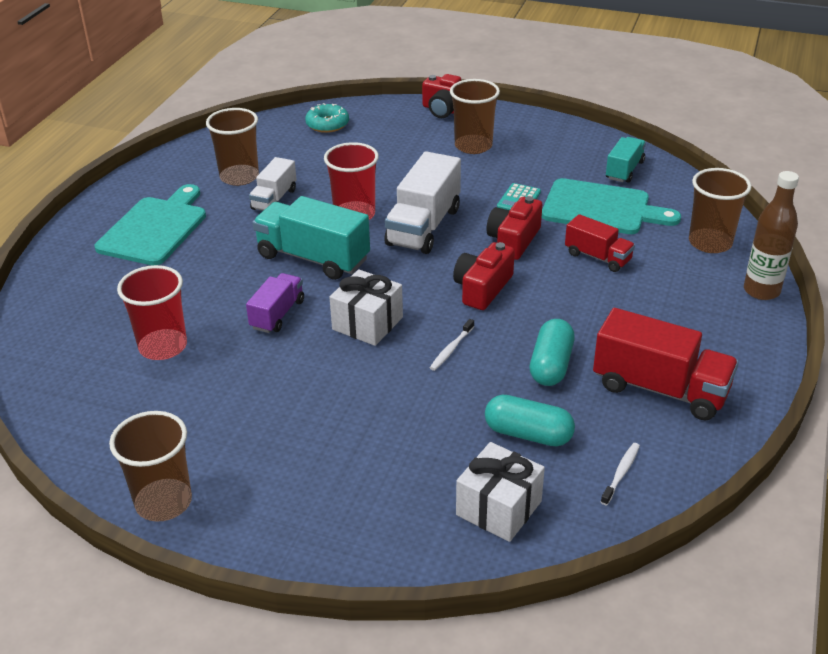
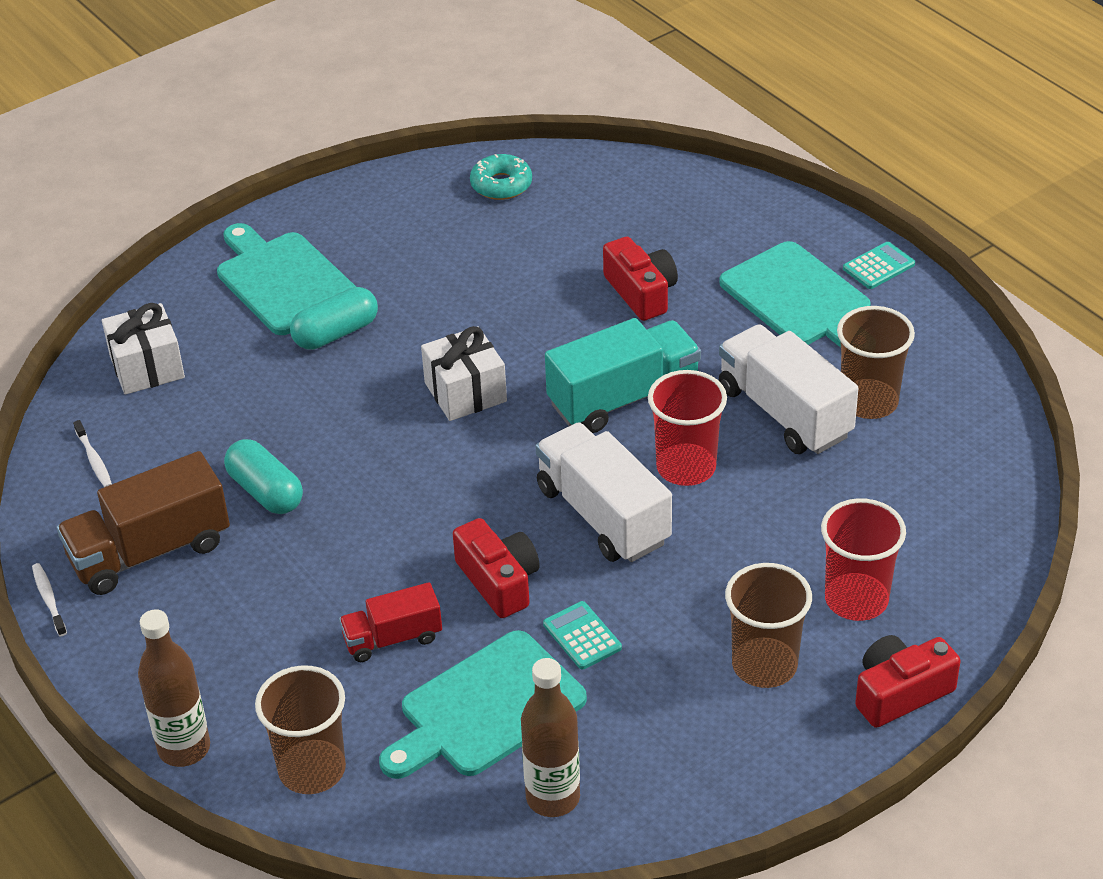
camera: 125 degrees right, 5 degrees up
brown cup [109,411,192,522] -> none
red cup [117,265,187,360] -> red cup moved to [821,498,906,621]
purple truck [246,273,304,333] -> none
white truck [249,157,297,211] -> white truck [719,324,858,454], size x1.71
turquoise donut [305,103,349,133] -> turquoise donut moved to [470,154,532,200]
white toothbrush [430,319,475,371] -> white toothbrush moved to [32,563,67,636]
red camera [453,242,515,310] -> red camera moved to [603,236,678,321]
turquoise capsule [485,395,575,446] -> turquoise capsule moved to [290,287,378,350]
red truck [593,308,739,420] -> brown truck [57,451,230,595]
turquoise truck [606,137,646,183] -> brown bottle [521,658,580,817]
none -> turquoise cutting board [217,223,356,335]
none -> turquoise calculator [843,242,915,289]

